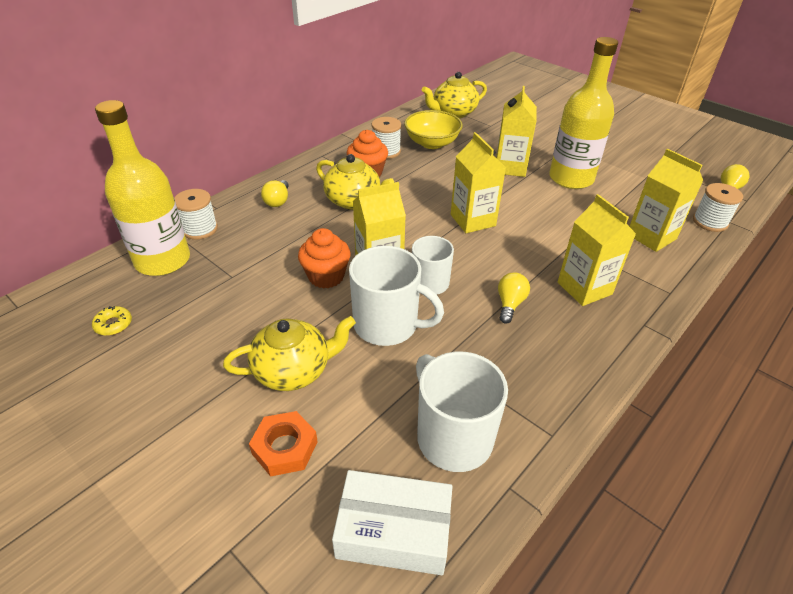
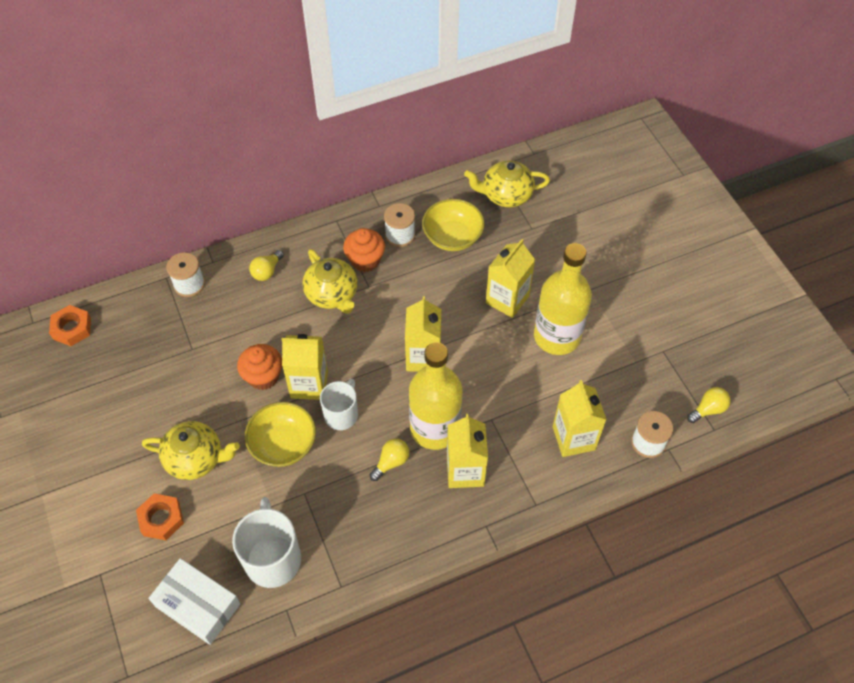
camera: 25 degrees right, 15 degrees up
yellow donut [92,306,132,336] -> none
yellow bottle [95,100,190,276] -> yellow bottle moved to [409,342,463,450]
white mug [349,246,444,346] -> yellow bowl [245,402,316,467]
none -> orange nut [49,305,91,346]

